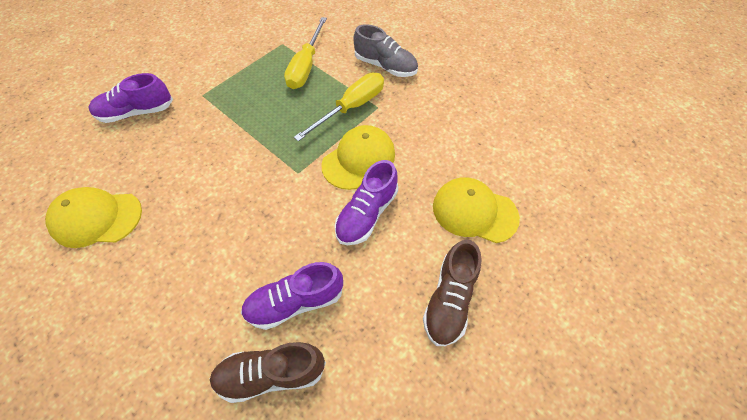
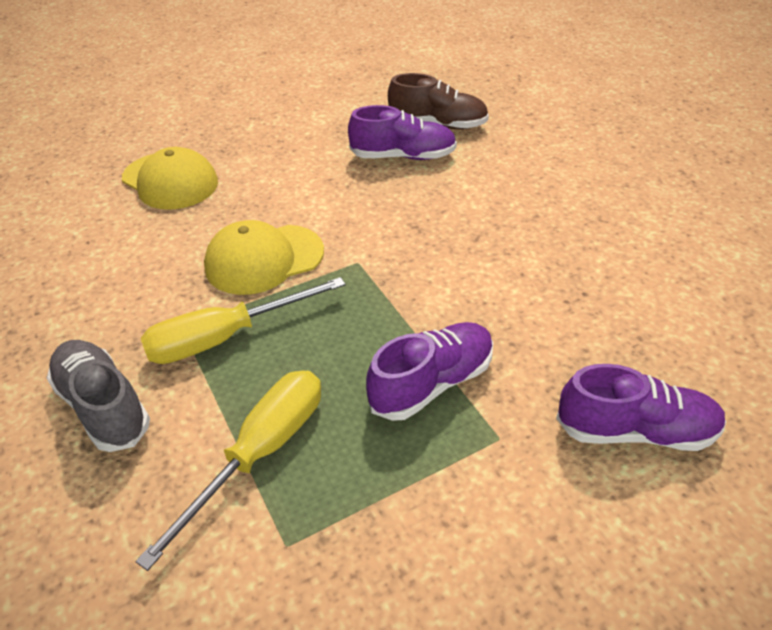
camera: 160 degrees left, 15 degrees down
yellow cap [45,187,142,248] -> none
purple shoe [334,160,398,245] -> purple shoe moved to [366,322,493,421]
brown shoe [423,240,481,346] -> none

